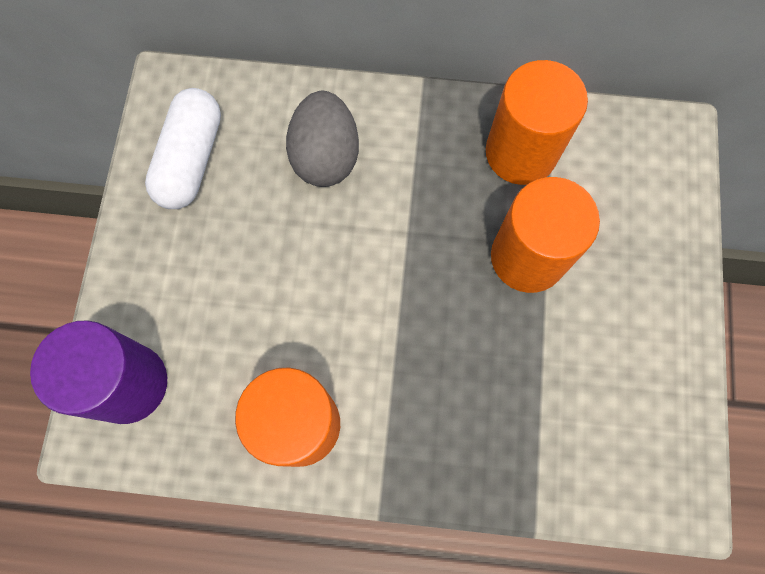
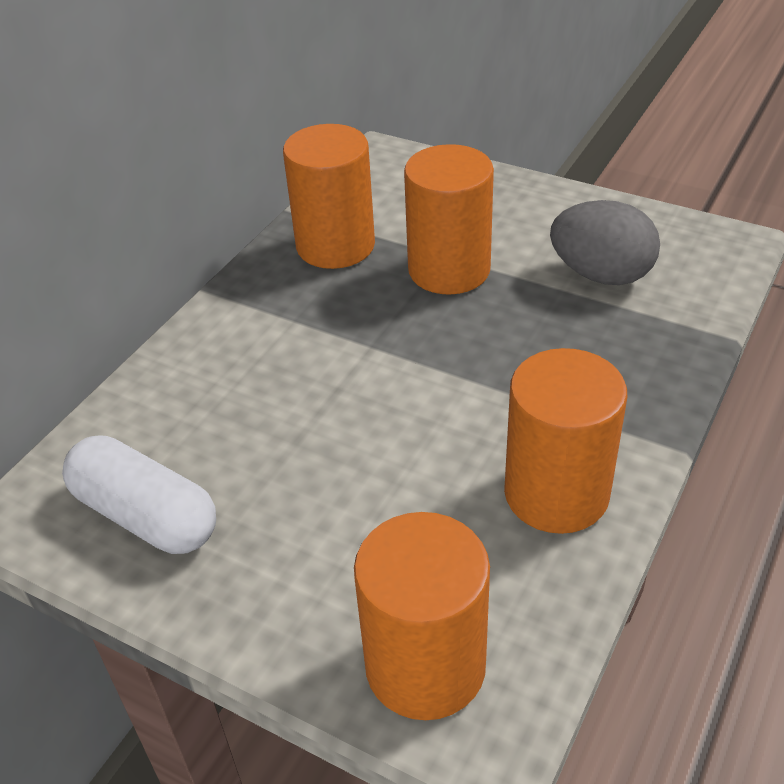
camera: 65 degrees left, 30 degrees down
purple cylinder [30,320,167,424] -> orange cylinder [354,512,490,720]
grey egg [286,91,359,187] -> grey egg moved to [550,200,660,285]

